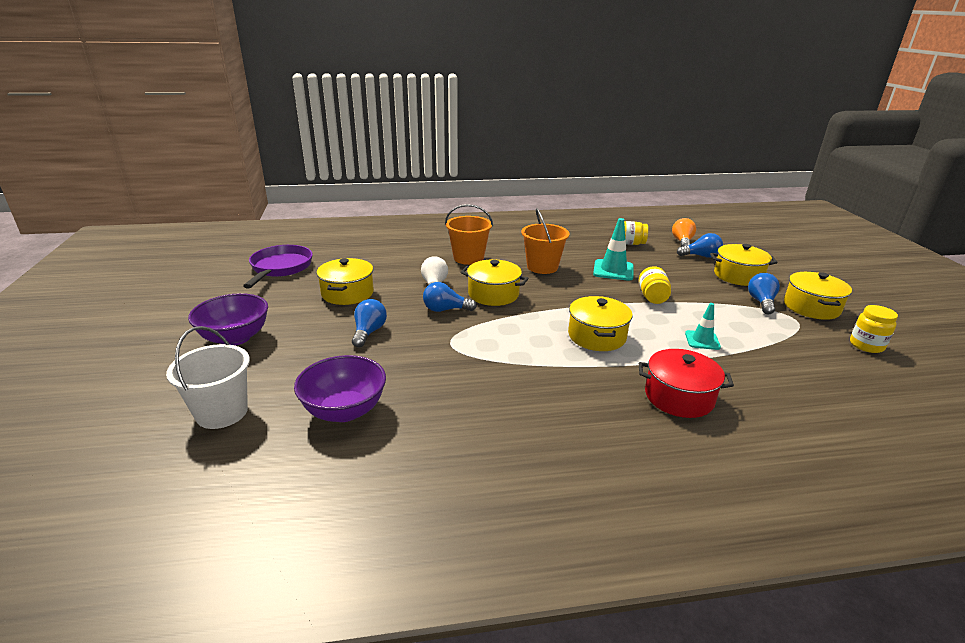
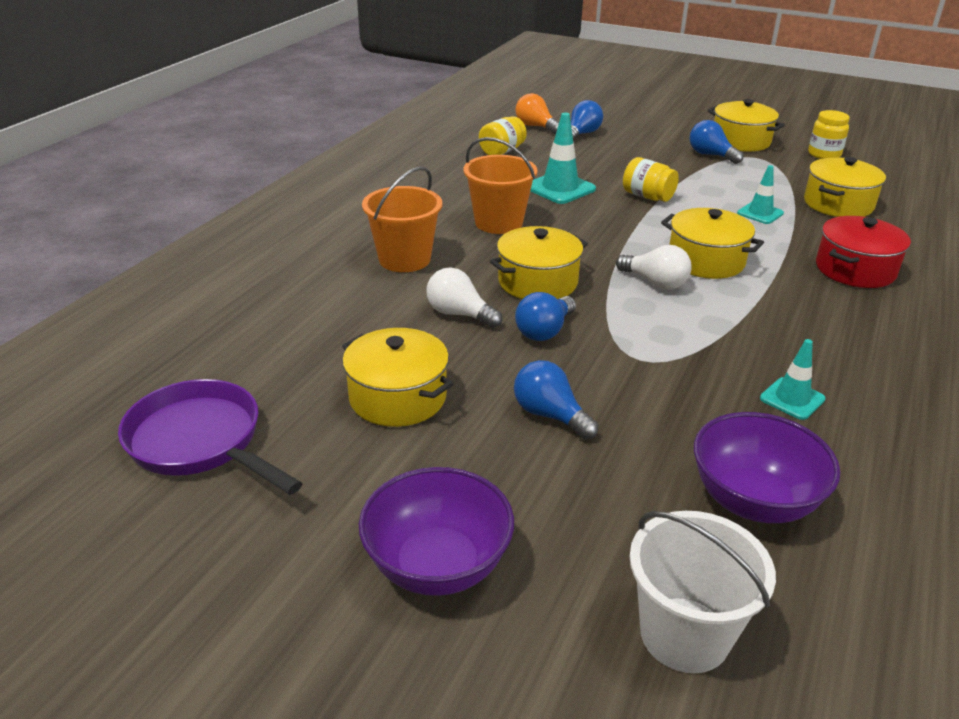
camera: 55 degrees left, 5 degrees up
yellow pot [710,244,778,286] -> yellow pot moved to [804,157,886,217]
none -> white light bulb [616,245,692,290]
none -> turquoise traffic cone [760,339,826,420]

